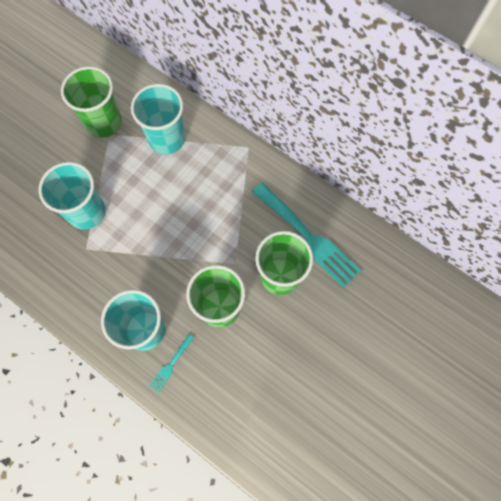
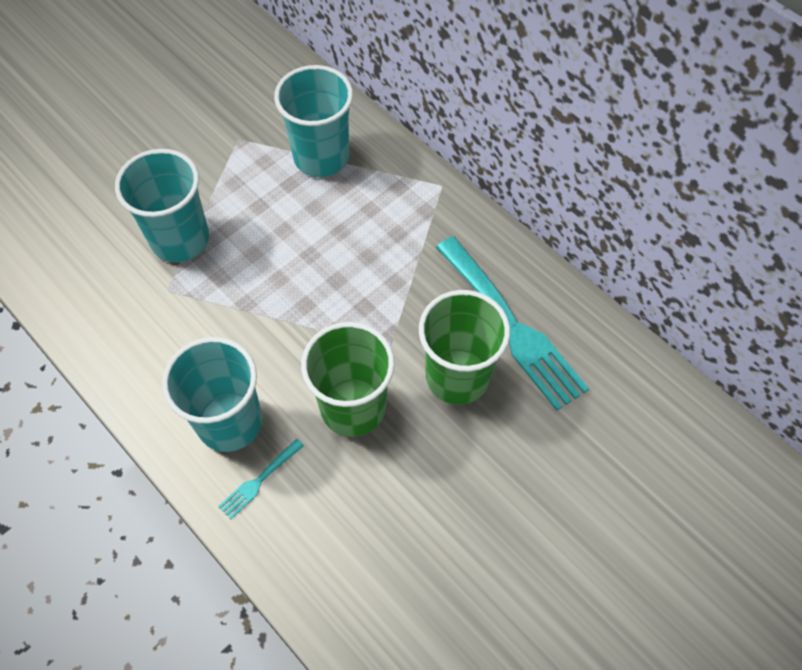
camera: 10 degrees right, 10 degrees down
green cup [61,66,122,138] -> none

